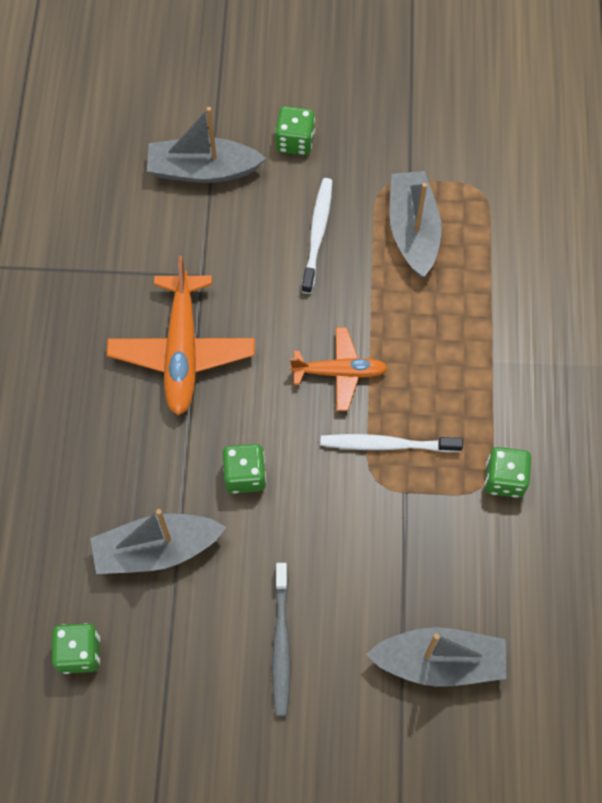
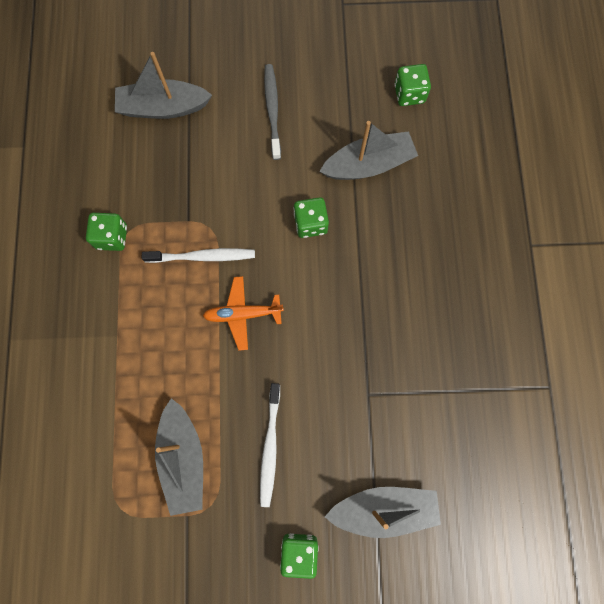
camera: 175 degrees right, 10 degrees up
orange plane [107,256,255,415] -> none

